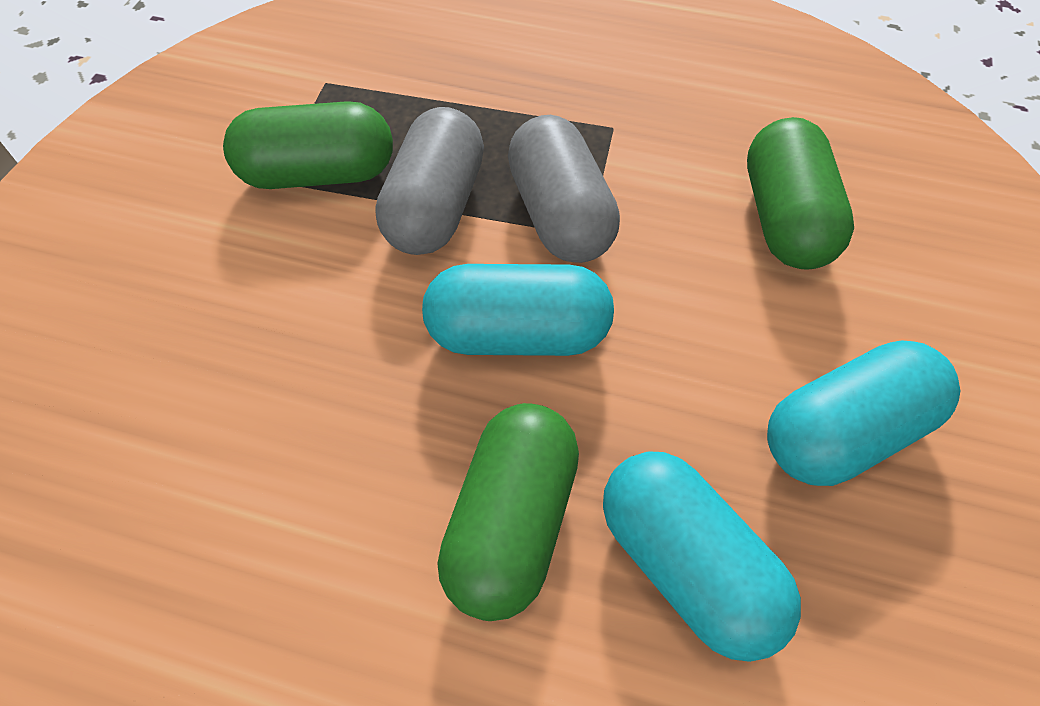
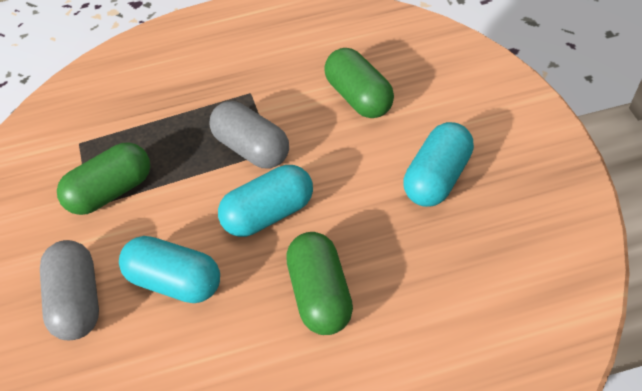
camera: 25 degrees left, 5 degrees down
grey capsule [375,107,484,255] -> grey capsule moved to [40,240,99,340]
turquoise capsule [603,451,801,662] -> turquoise capsule moved to [119,236,220,303]

